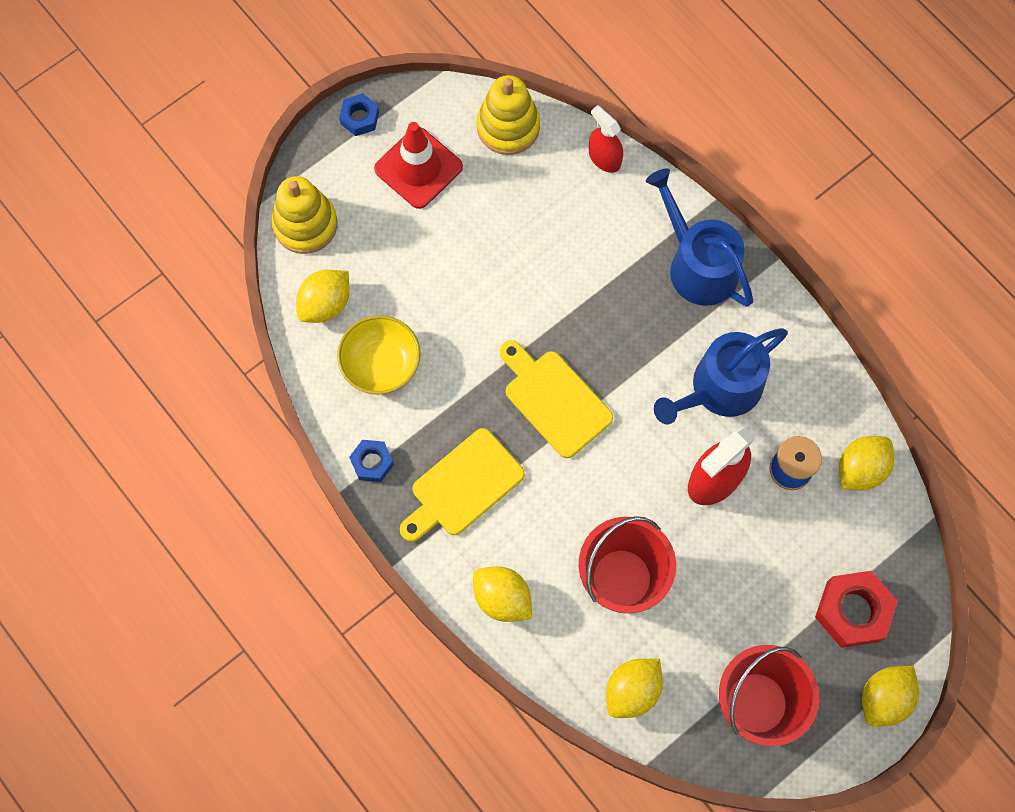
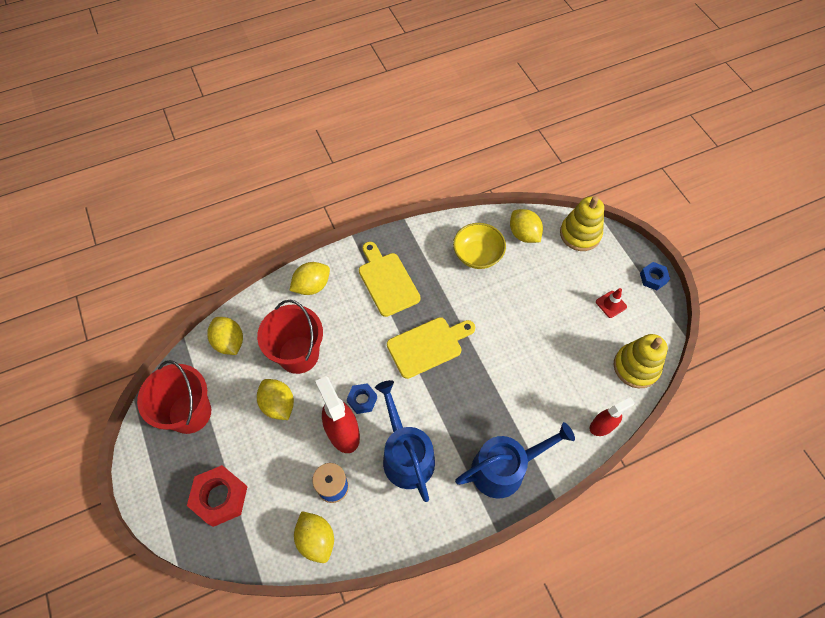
camera: 105 degrees right, 10 degrees down
blue nut [349,440,394,482] -> blue nut moved to [347,383,377,414]
red traffic cone [374,122,463,209] -> red traffic cone [596,288,627,318], size x0.51
yellow lemon [862,666,919,727] -> yellow lemon moved to [257,379,294,420]

